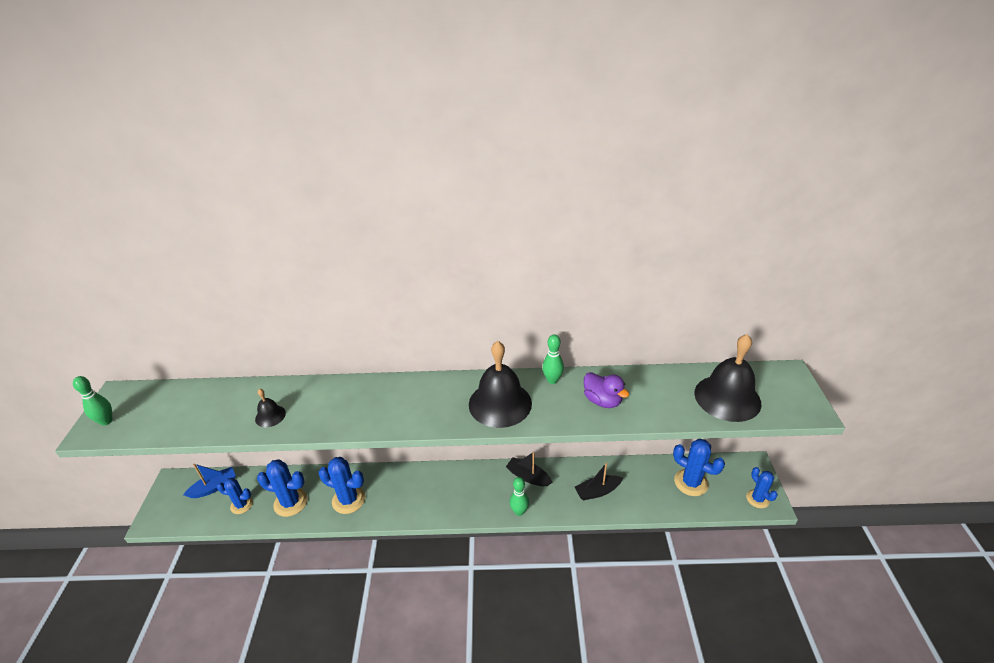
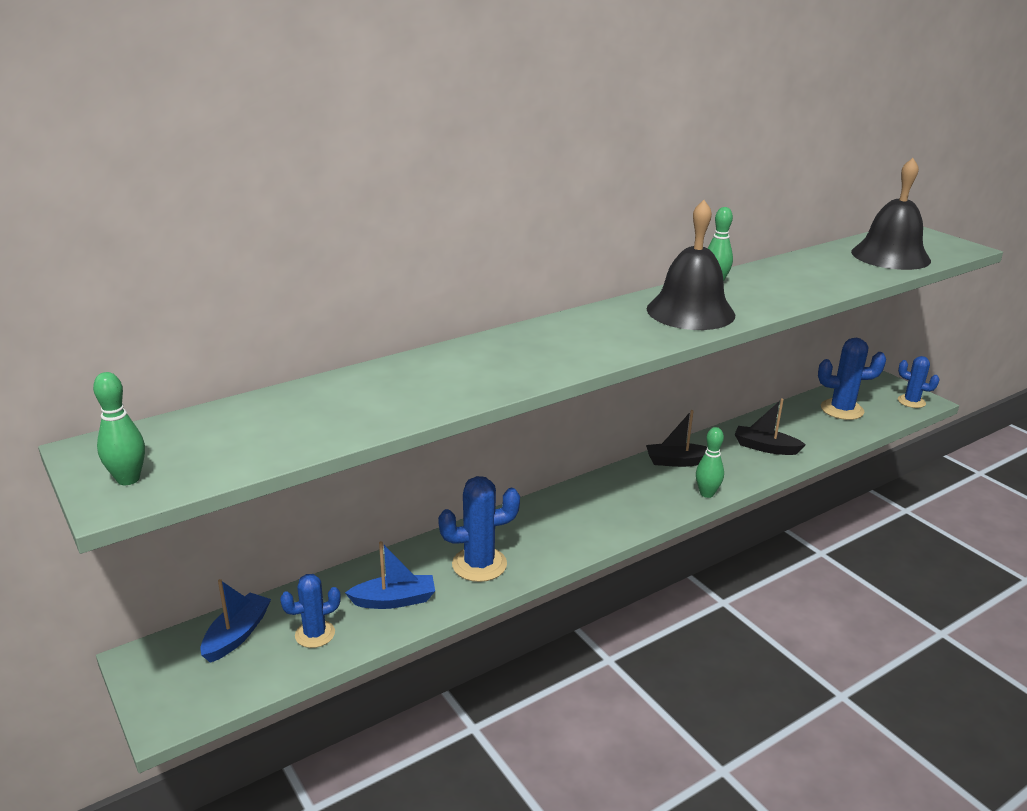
camera: 35 degrees left, 10 degrees down
black bell [255,389,286,427] -> none
blue cactus [257,459,308,517] -> blue boat [345,541,435,609]
black boat [575,463,623,501] -> black boat turned 75 degrees clockwise [735,398,806,455]
purple duck [584,372,629,408] -> none

